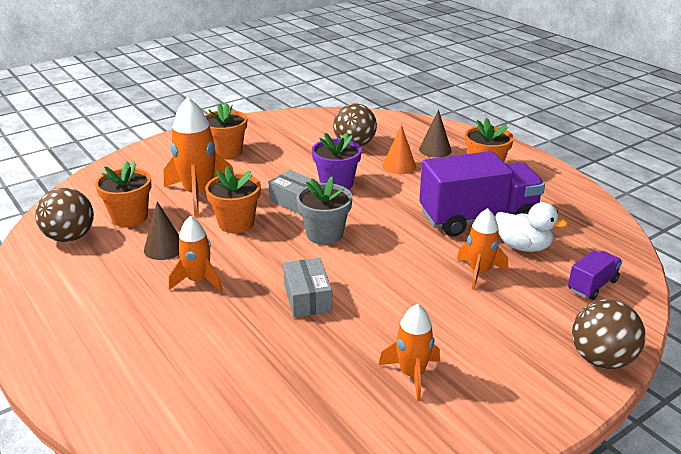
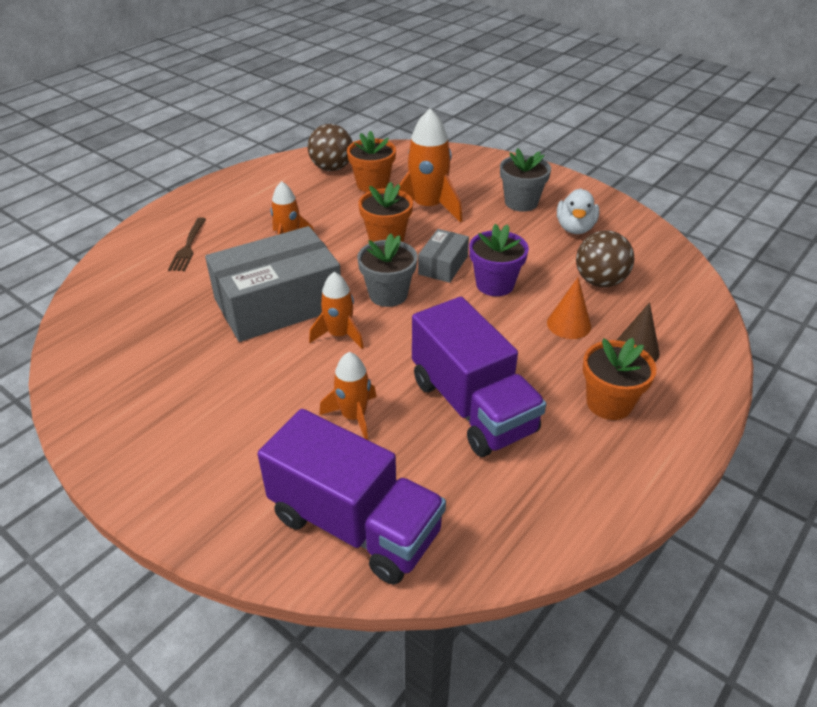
camera: 75 degrees right, 10 degrees up
brown cone [144,201,179,260] -> none
orange flower pot [205,103,247,159] -> grey flower pot [500,148,551,212]
grey box [283,258,332,318] -> grey box [205,226,341,342], size x2.08
orange rocket [379,304,440,401] -> orange rocket moved to [309,272,364,349]
white duck [495,202,568,252] -> white duck moved to [557,188,599,234]
purple truck [568,250,622,300] -> purple truck [258,409,446,585], size x2.18
brown ball [572,299,646,369] -> none
none -> brown fork [168,217,206,271]

